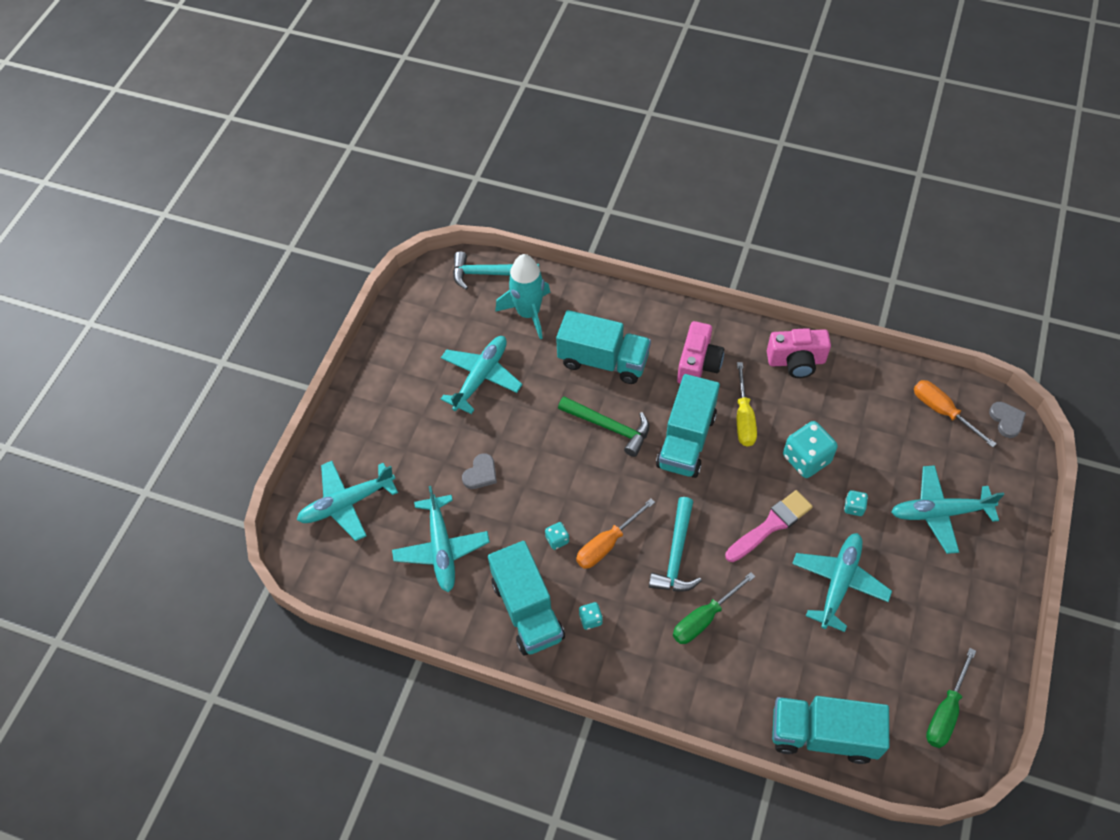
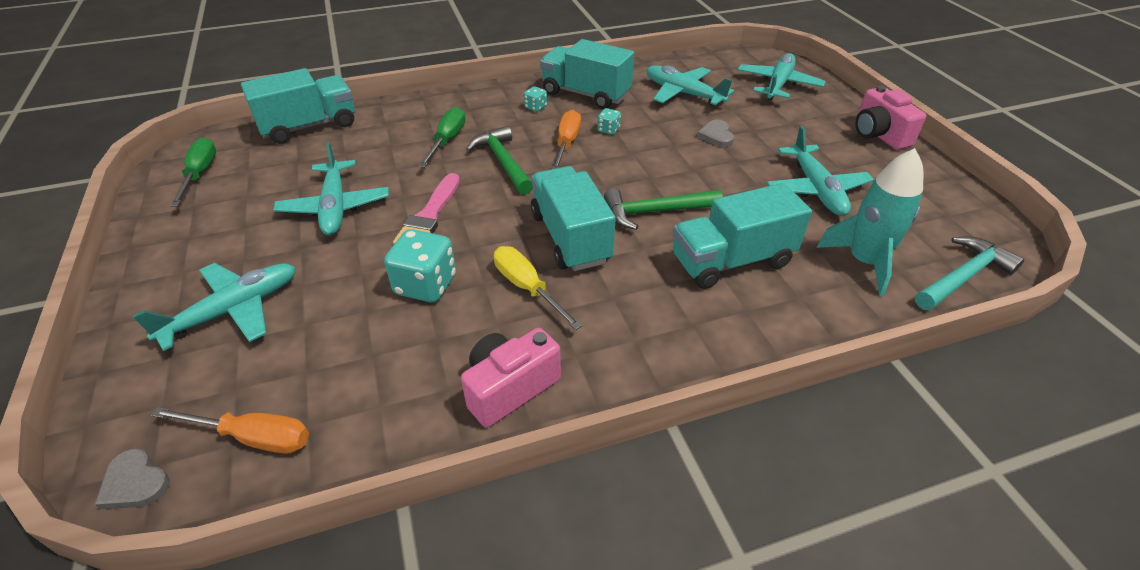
camera: 140 degrees right, 15 degrees down
turquoise hammer [649,497,702,591] -> green hammer [466,126,533,195]
pink camera [677,321,724,384] -> pink camera moved to [855,85,926,150]
turquoise dice [844,490,868,516] -> none

